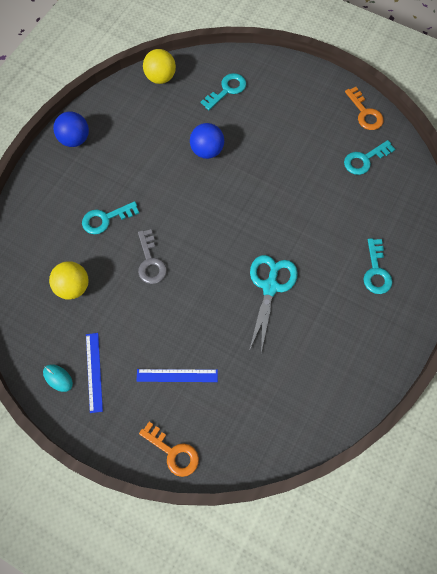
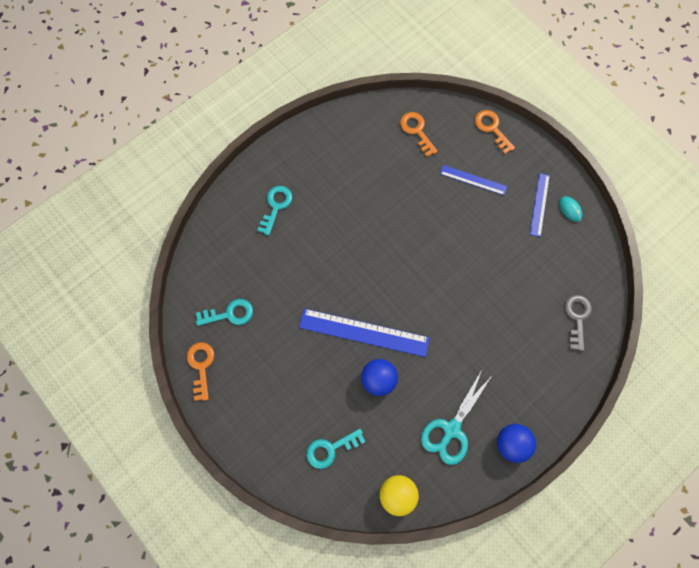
camera: 160 degrees left, 5 degrees up
yellow ball [49,261,89,300] -> none
turquoise key [82,201,139,234] -> none
grey key [138,229,167,284] -> grey key moved to [565,295,592,351]
turquoise scissors [249,255,298,353] -> turquoise scissors moved to [421,368,492,465]
none -> blue ruler [299,309,430,357]
none -> orange key [400,112,438,157]

